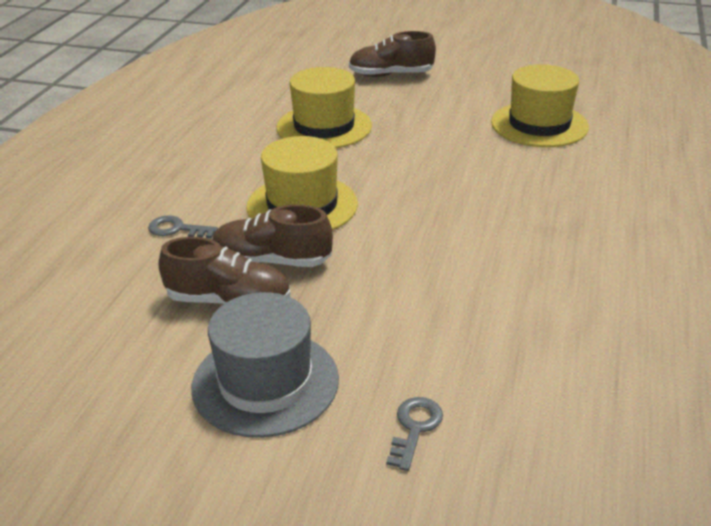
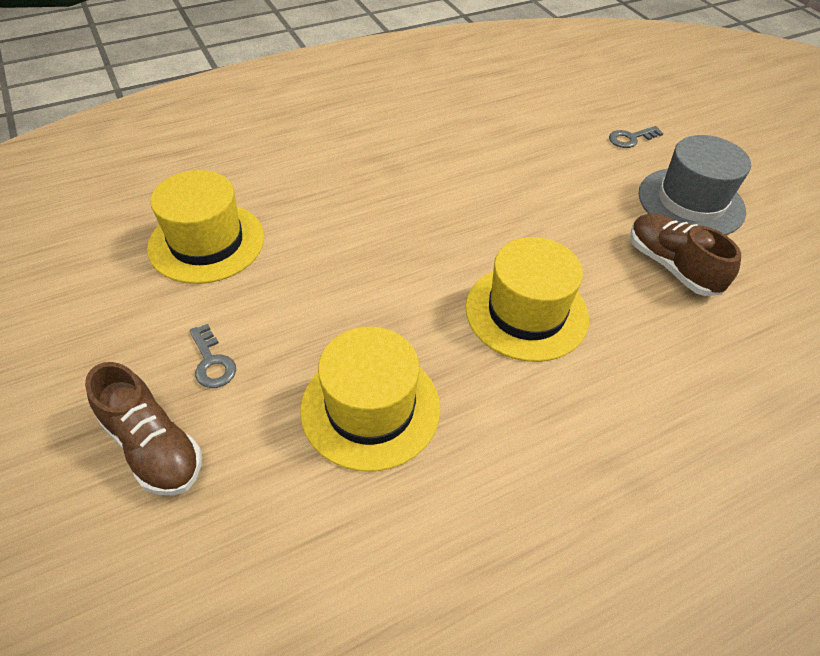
camera: 135 degrees left, 15 degrees up
grey key [148,215,218,239] -> grey key moved to [190,324,236,388]
brown shoe [212,204,333,267] -> none

